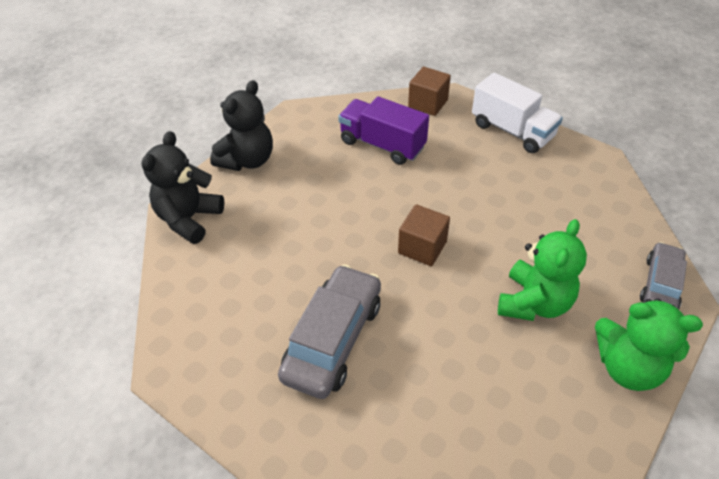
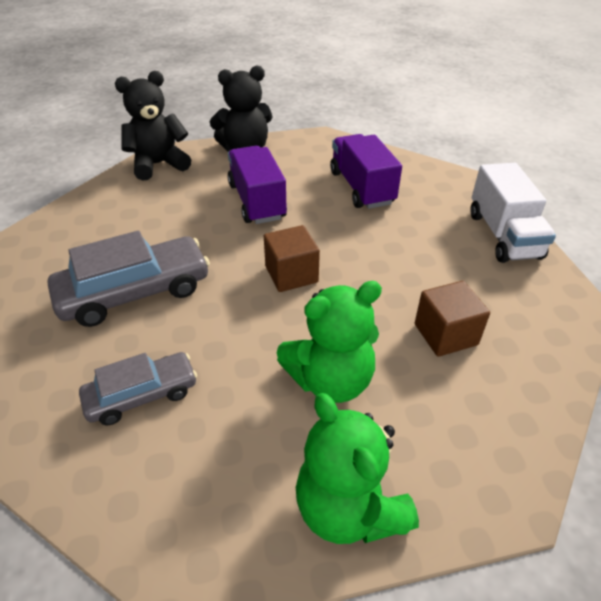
camera: 40 degrees right, 5 degrees down
brown cube [408,67,451,116] -> brown cube moved to [415,281,490,357]
grey car [640,242,687,309] -> grey car moved to [79,352,197,425]
none -> purple truck [227,146,287,224]

